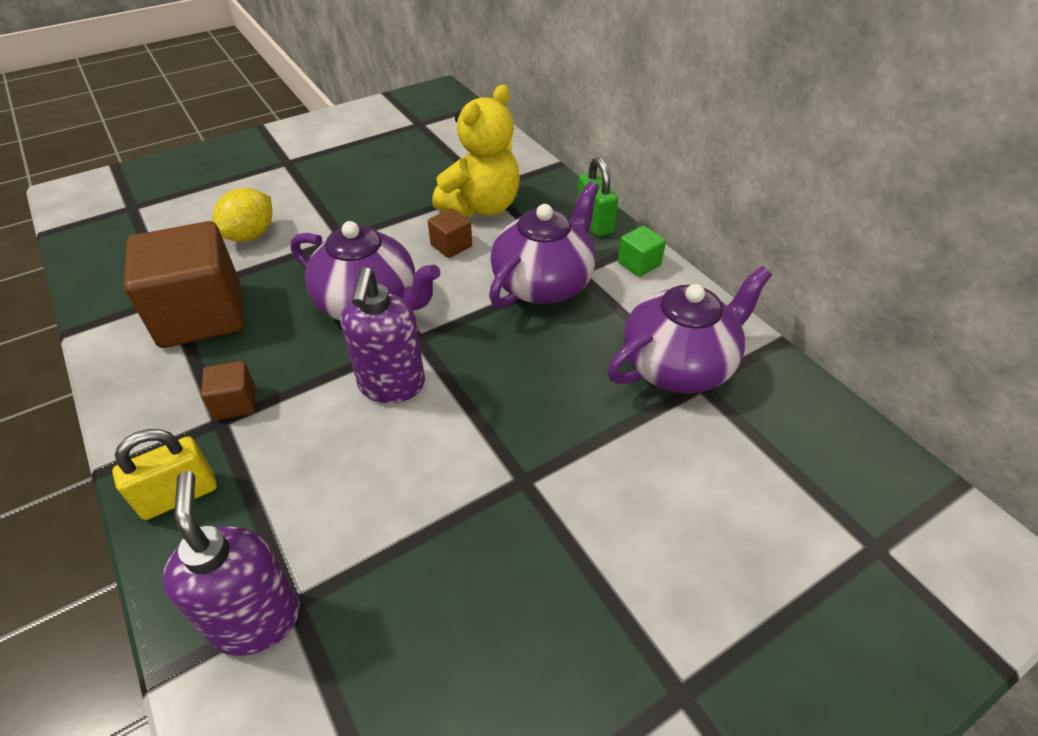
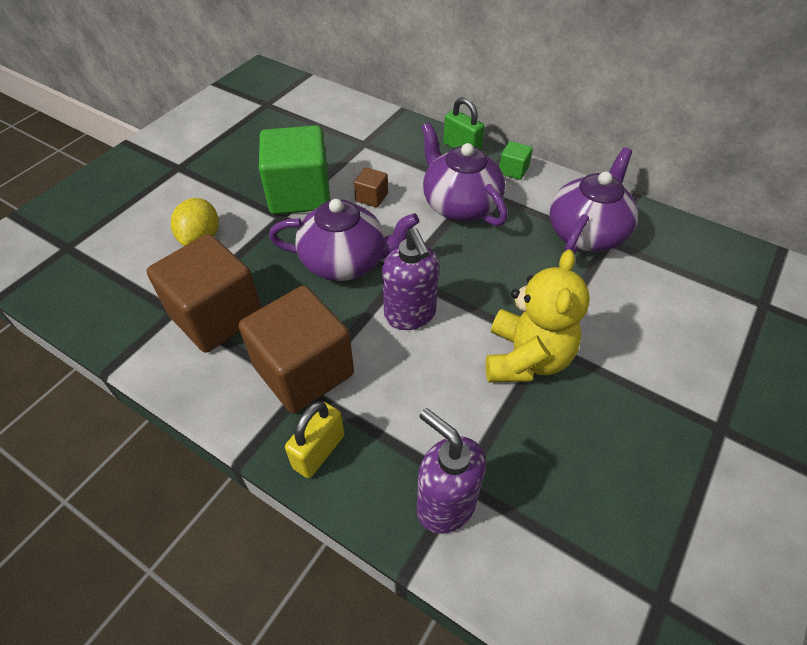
camera: 25 degrees left, 5 degrees up
brown cube [201,361,255,420] -> brown cube [239,285,354,413], size x2.32
yellow teddy bear [432,84,520,218] -> yellow teddy bear moved to [486,249,590,382]
purple teapot [489,181,599,308] -> purple teapot turned 45 degrees counterclockwise [421,122,508,226]
none -> green cube [259,125,330,214]

